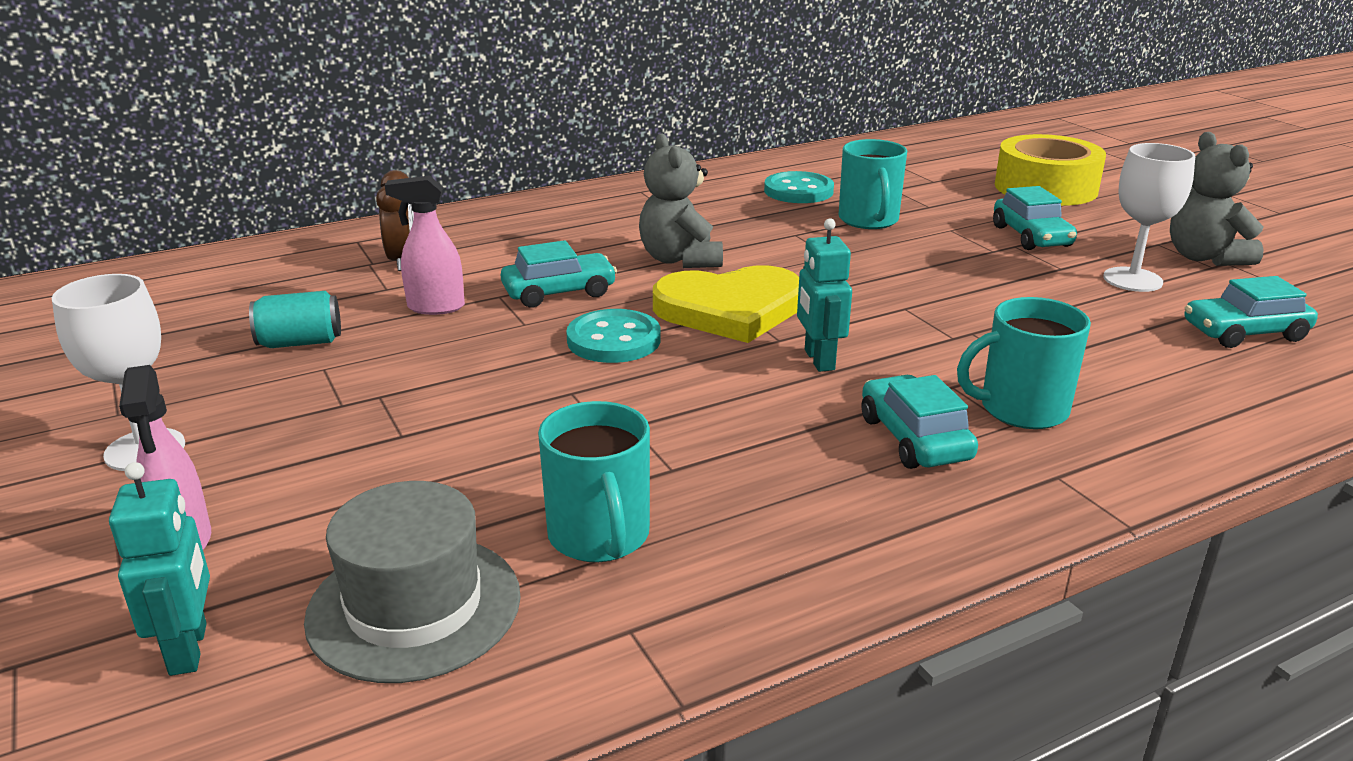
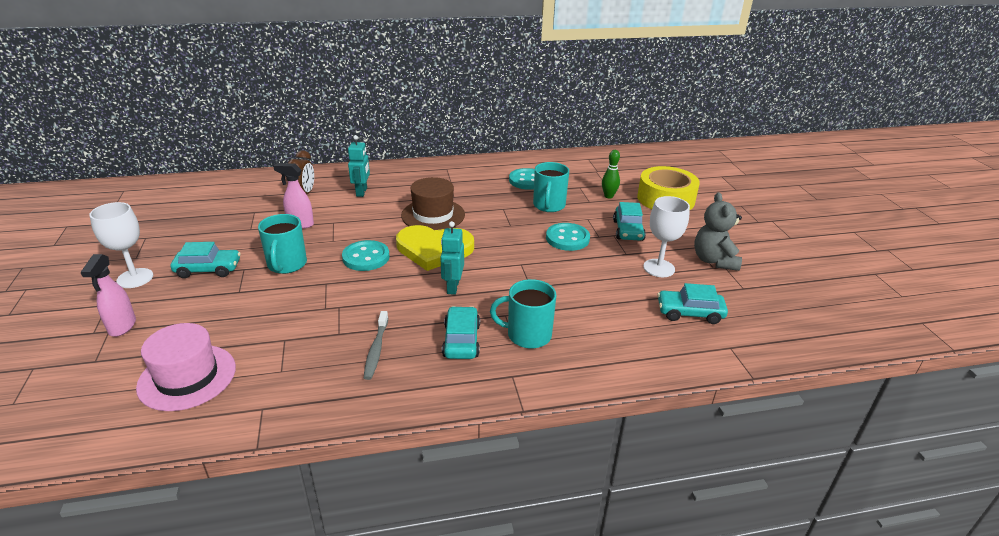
camera: 15 degrees right, 5 degrees up
turquoise robot [109,462,210,676] -> turquoise robot moved to [348,135,370,197]
turquoise can [249,291,341,348] -> none
grey hat [304,481,521,683] -> pink hat [136,323,236,411]
turquoise car [501,240,617,307] -> turquoise car moved to [170,242,241,278]
turquoise mug [538,401,650,562] -> turquoise mug moved to [258,214,307,274]
grey teddy bear [639,134,723,268] -> brown hat [401,177,465,230]
none -> grey toothbrush [364,311,388,380]
none -> turquoise button [546,223,590,251]
none -> green bowling pin [602,150,620,198]

